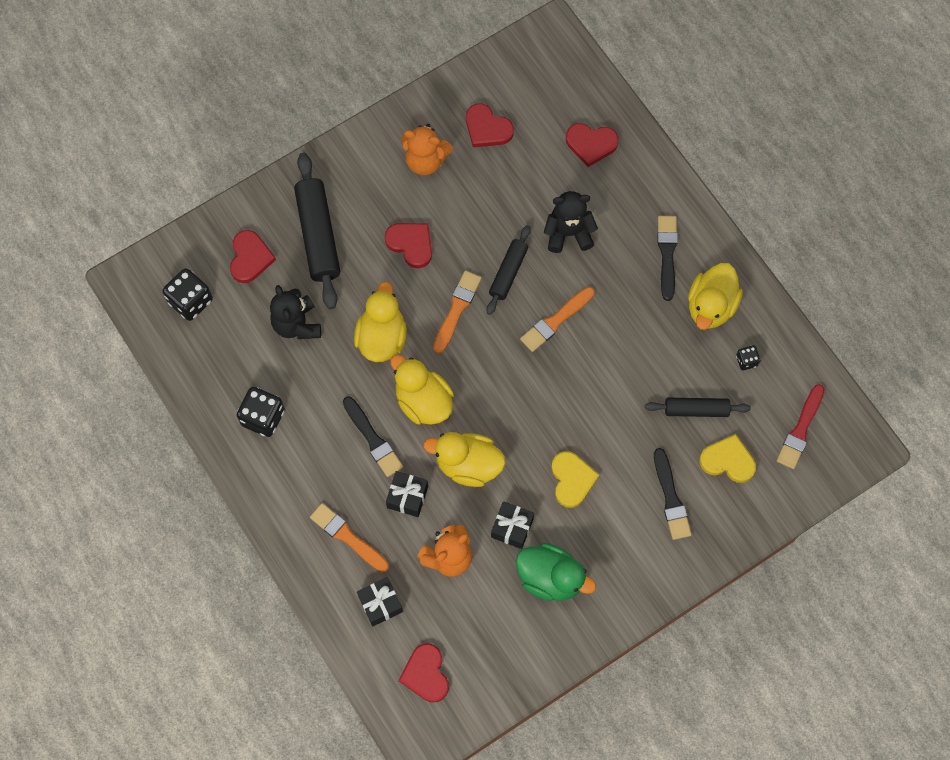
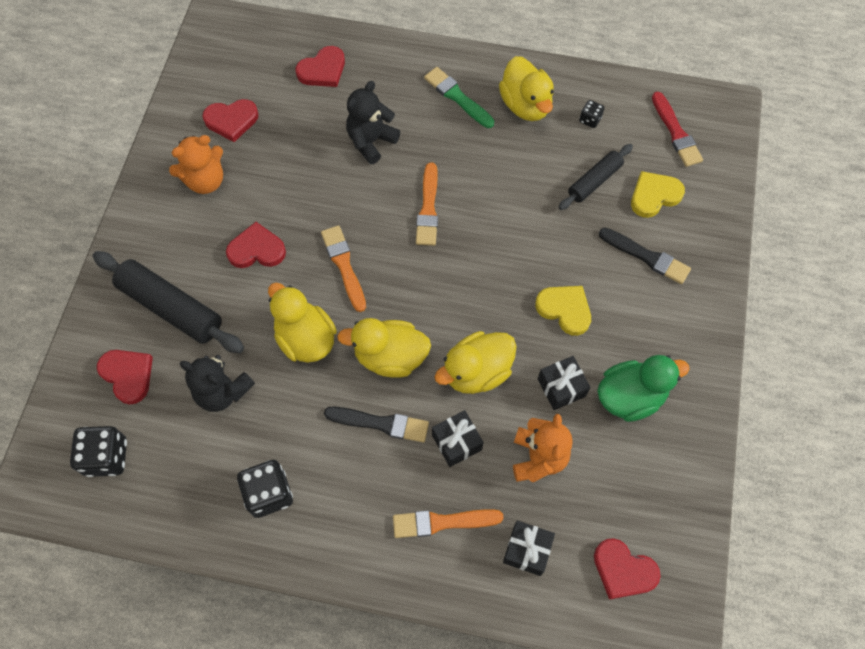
camera: 45 degrees left, 5 degrees down
black rolling pin [487,225,531,315] -> none
black brush [657,216,678,301] -> green brush [424,67,494,128]

